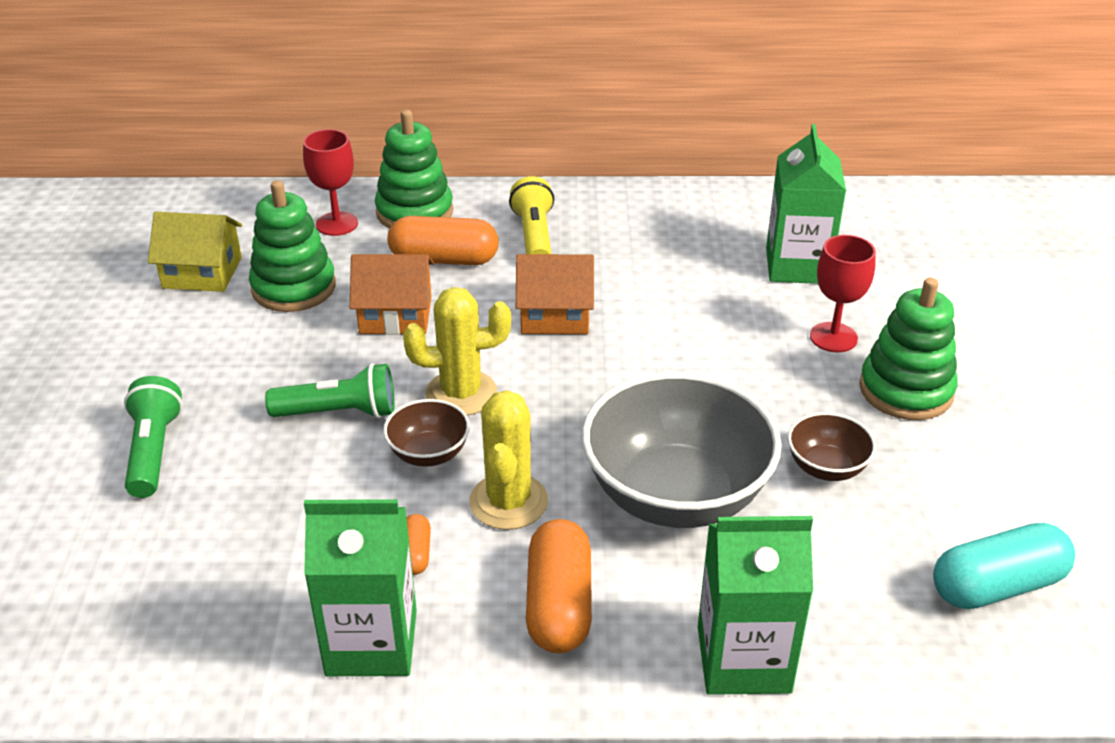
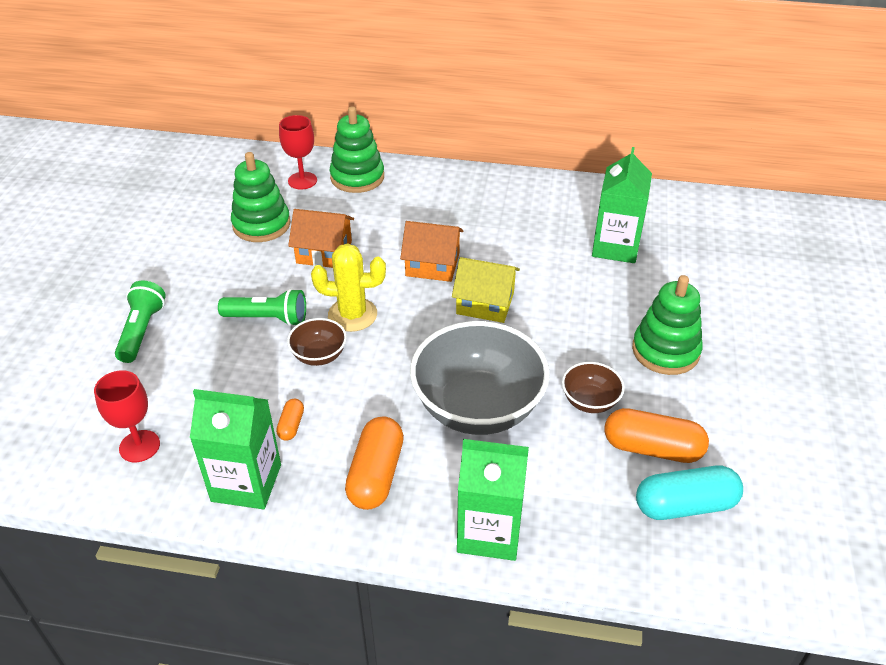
camera: 10 degrees right, 5 degrees up
yellow house [148,212,242,292] -> yellow house moved to [452,257,520,323]
orange capsule [388,216,499,265] -> orange capsule moved to [605,408,709,463]
yellow cactus [469,390,548,530] -> none
yellow flashlight [509,176,554,254] -> none
red goblet [810,235,876,352] -> red goblet moved to [94,370,160,462]

